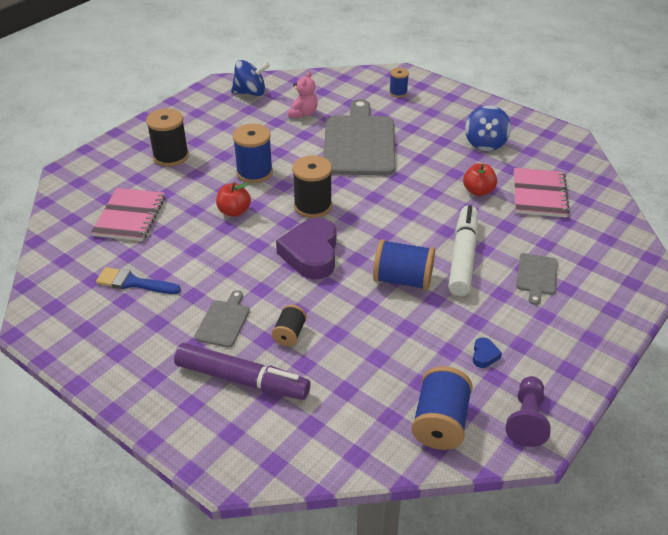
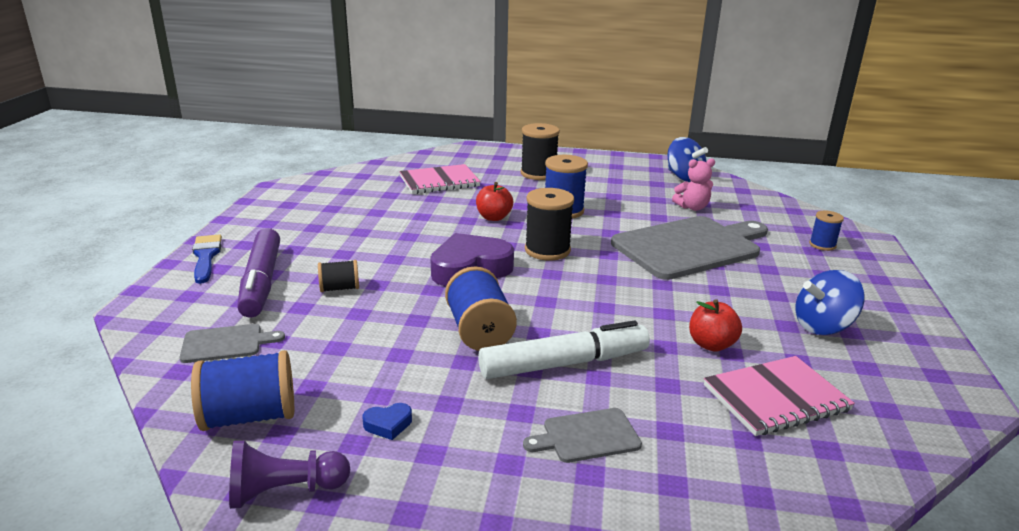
camera: 60 degrees right, 15 degrees down
blue brush [96,267,181,294] -> blue brush moved to [192,234,222,284]
grey cutting board [194,290,250,348] -> grey cutting board moved to [180,324,285,363]

